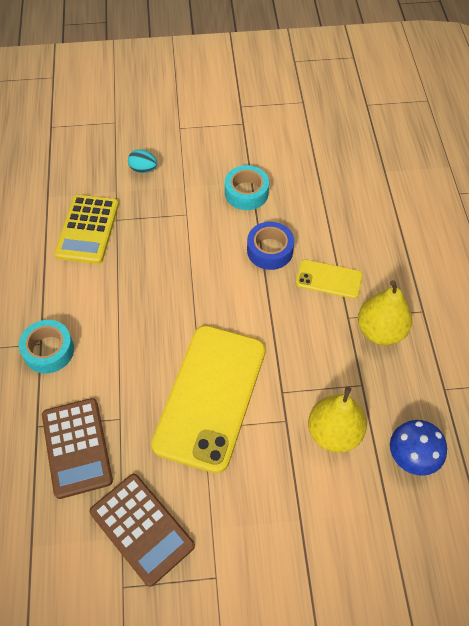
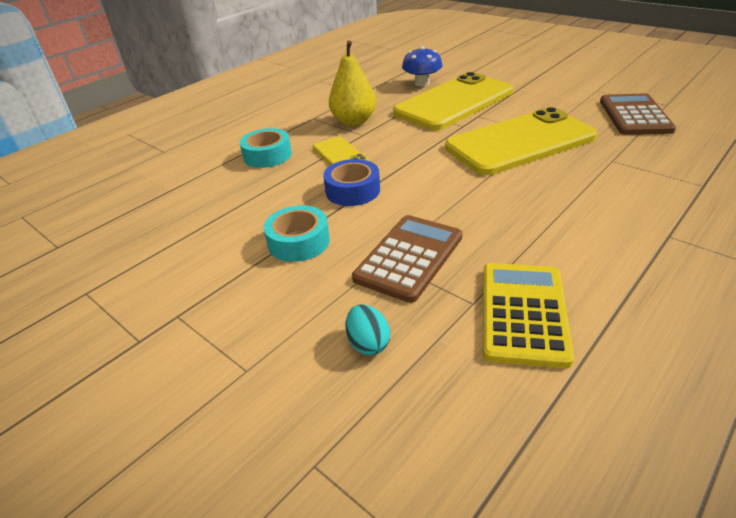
camera: 130 degrees left, 20 degrees down
turquoise tape [19,320,74,374] -> turquoise tape moved to [240,128,292,168]
brown calculator [42,398,113,499] -> brown calculator moved to [352,215,462,303]
yellow calculator [54,195,119,264] -> yellow calculator turned 45 degrees counterclockwise [483,263,574,368]
yellow pear [308,387,367,453] -> yellow phone [393,72,513,130]

